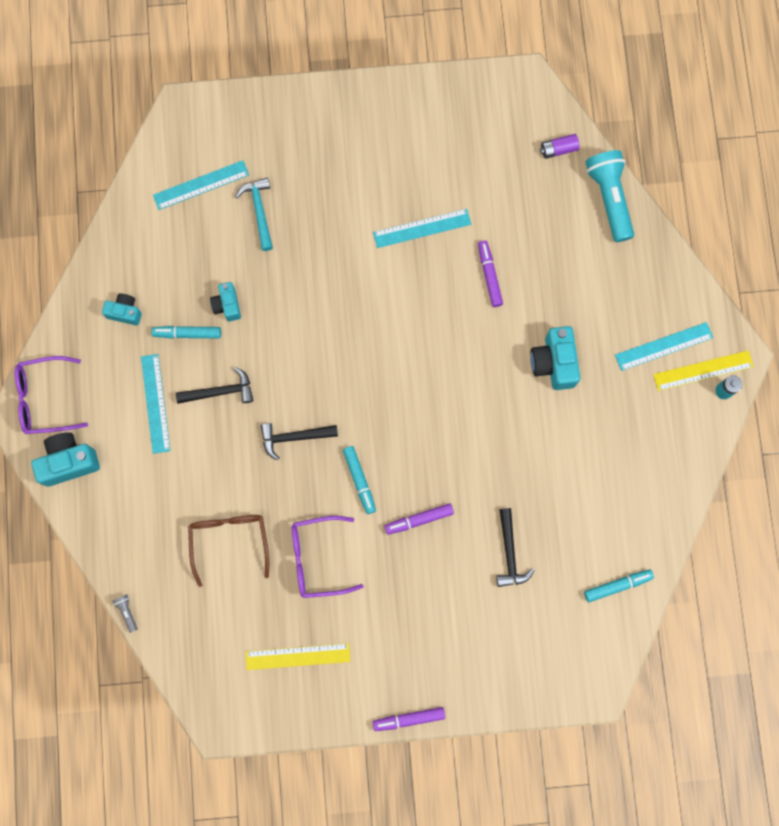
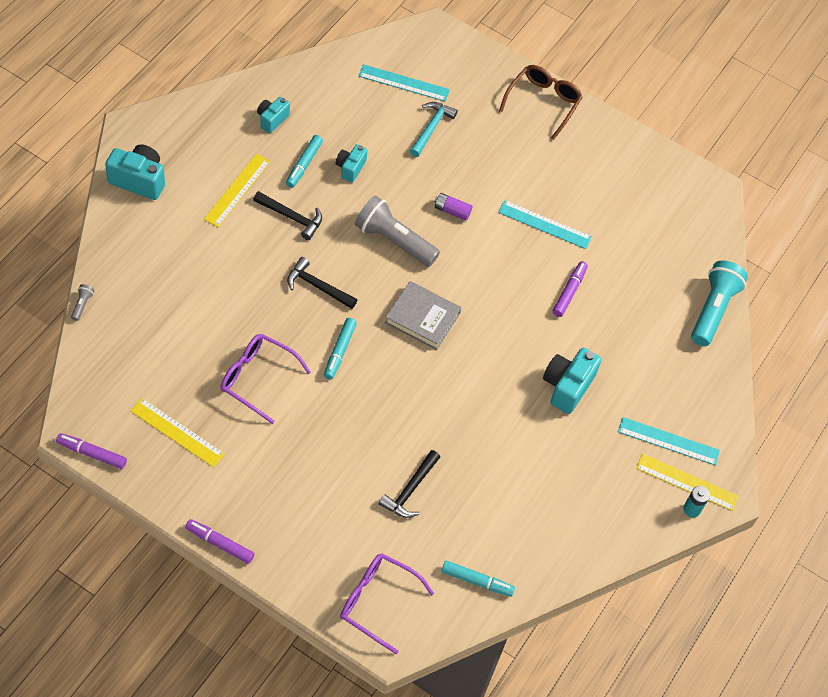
camera: 30 degrees right, 20 degrees down
purple glasses [15,356,88,434] -> purple glasses moved to [340,553,434,654]
turquoise camera [102,293,142,325] -> turquoise camera turned 105 degrees counterclockwise [257,97,290,133]
turquoise ruler [141,354,171,454] -> yellow ruler [204,154,270,227]
turquoise marker [151,326,221,339] -> turquoise marker turned 105 degrees counterclockwise [286,135,323,188]
brown glasses [188,515,269,587] -> brown glasses moved to [499,65,583,140]
purple marker [384,503,454,535] -> purple marker moved to [56,433,127,469]
purple battery [540,134,580,159] -> purple battery moved to [434,193,472,221]
none -> grey flashlight [355,195,440,267]
none -> grey book [385,281,461,350]

